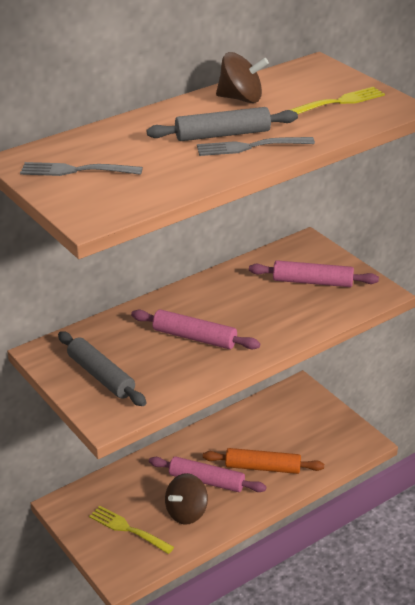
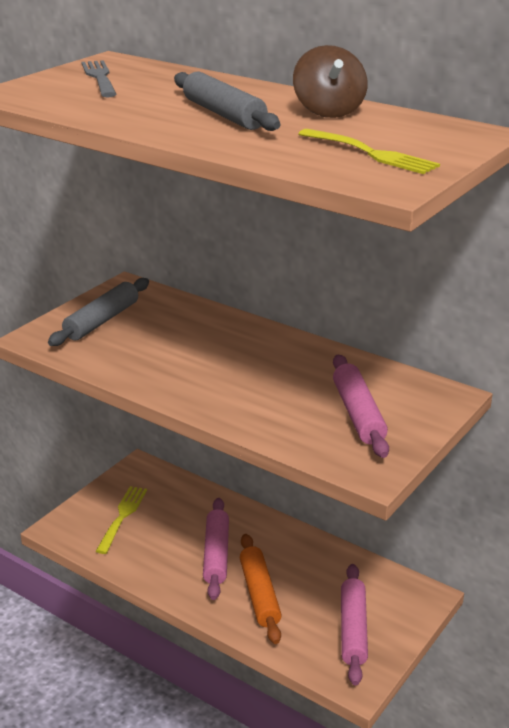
camera: 70 degrees right, 5 degrees down
pink rolling pin [131,309,260,349] -> pink rolling pin moved to [341,564,368,686]
brown spinning top [165,473,208,524] -> none
grey fork [197,137,315,156] -> none

